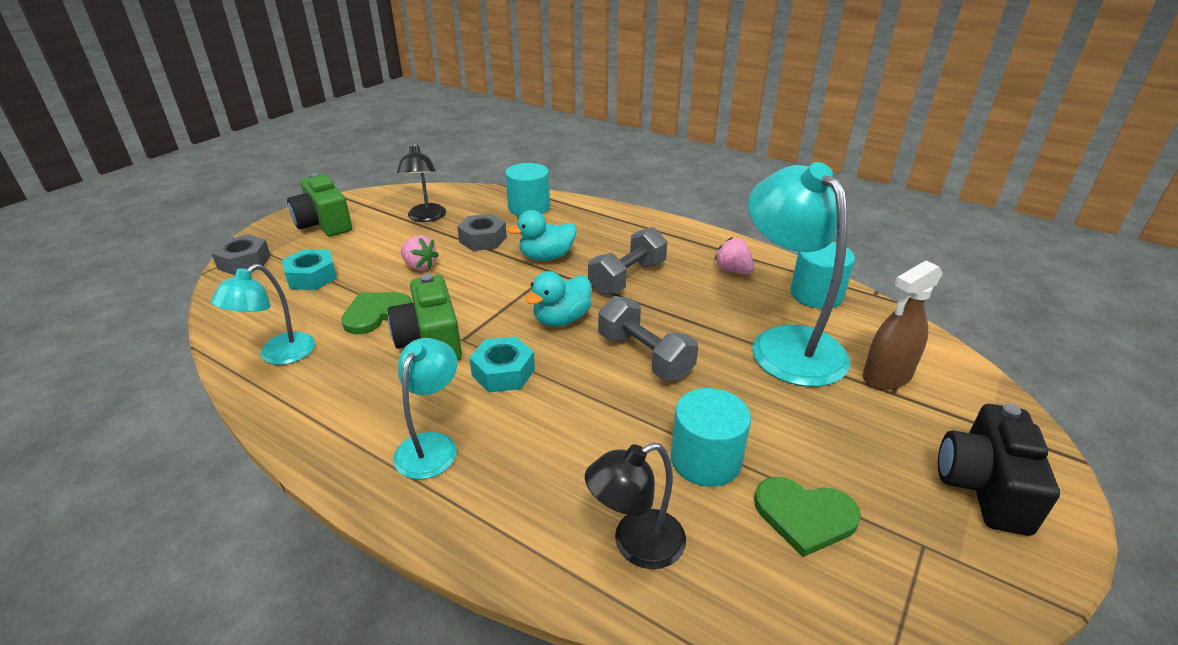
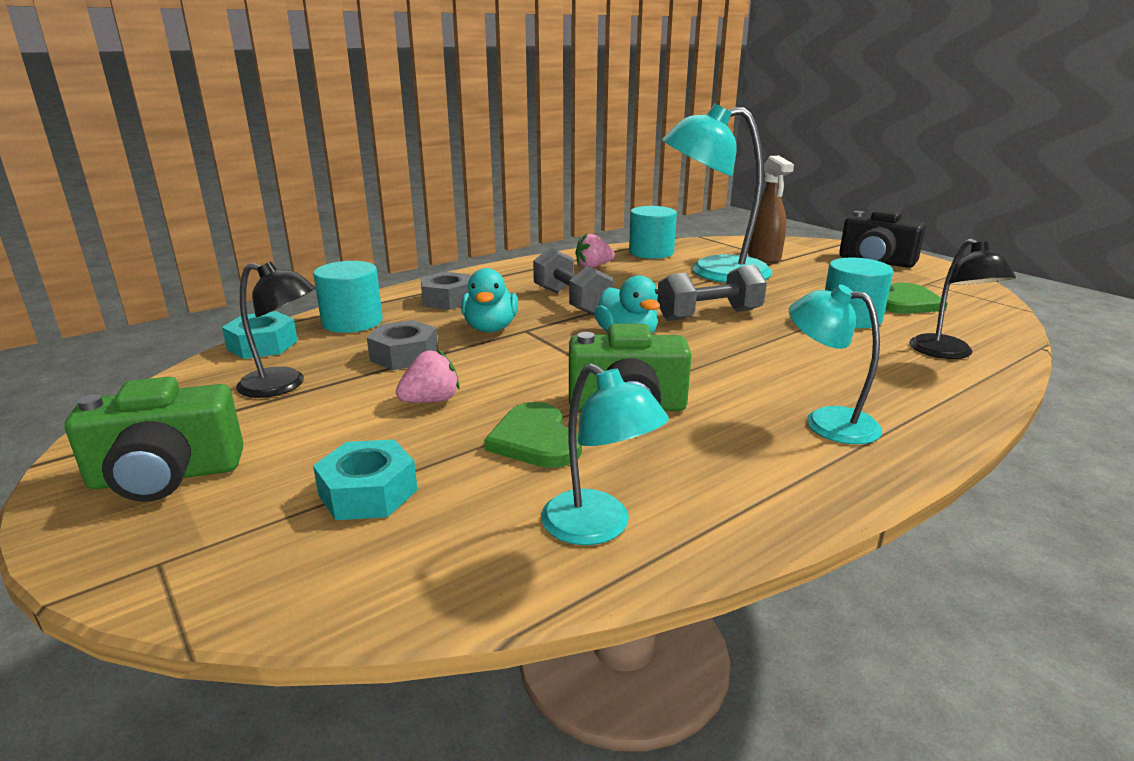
camera: 70 degrees left, 10 degrees down
grey nut [211,234,271,275] -> grey nut moved to [420,272,470,310]
turquoise nut [469,336,535,392] -> turquoise nut moved to [222,311,298,359]

